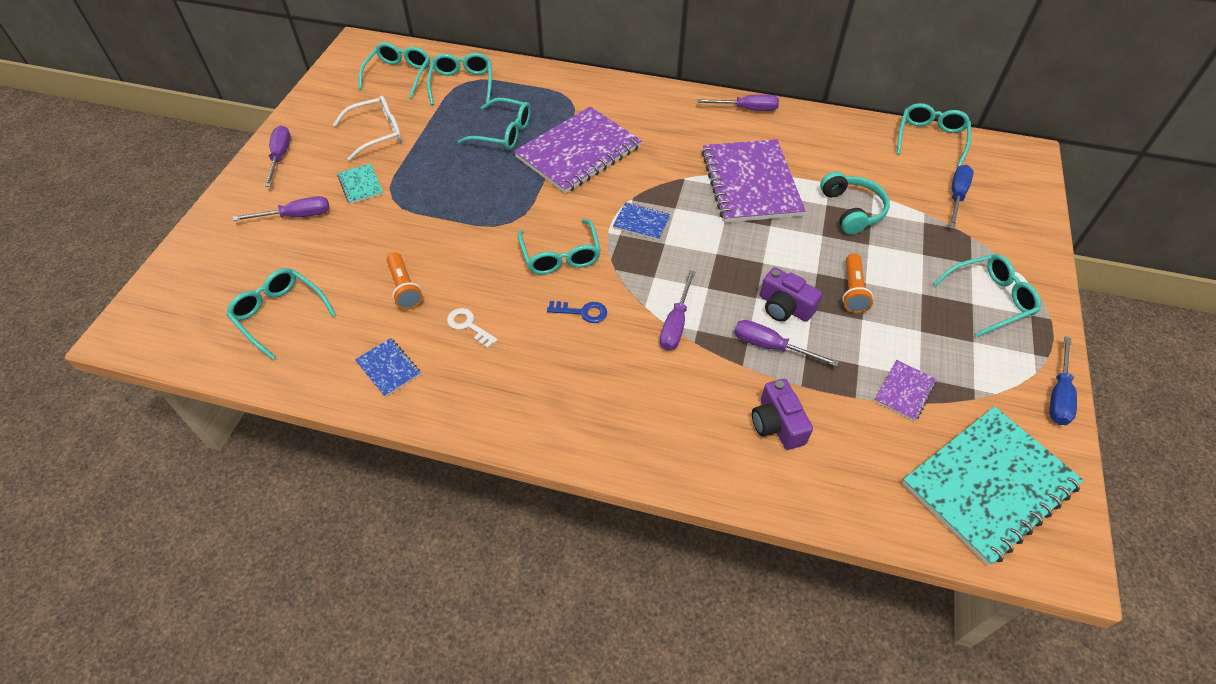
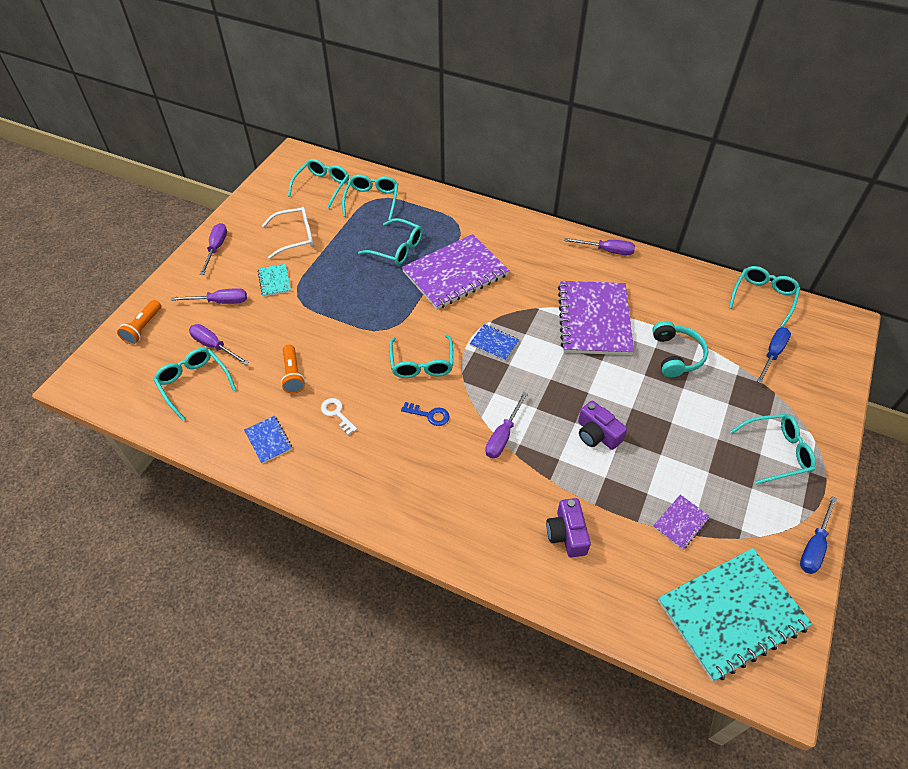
camera: 10 degrees right, 0 degrees up
purple screwdriver [734,320,839,367] -> purple screwdriver moved to [189,324,249,365]
orange flashlight [842,253,874,313] -> orange flashlight moved to [117,300,161,345]

